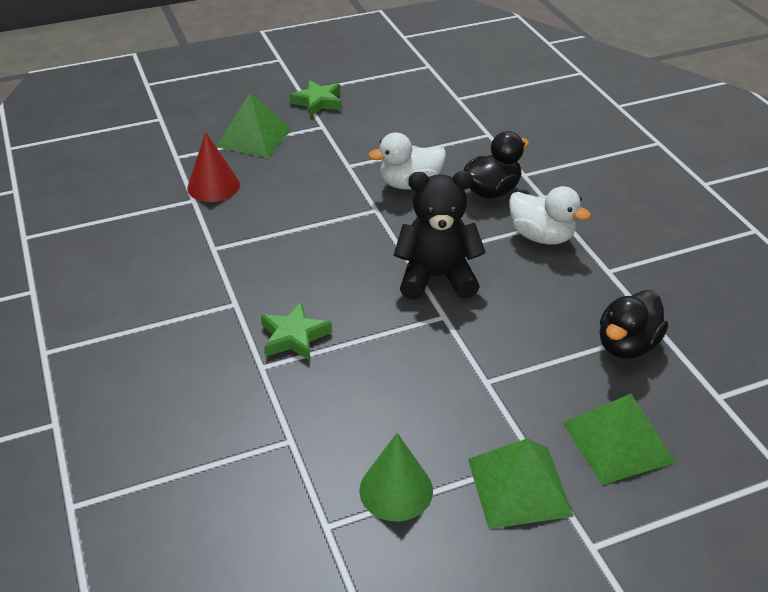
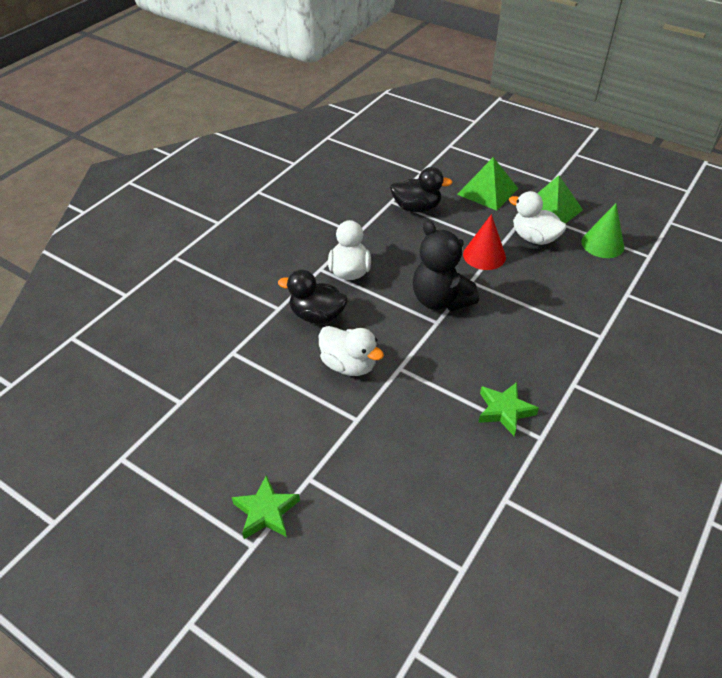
camera: 125 degrees left, 5 degrees up
red cone [187,132,240,202] -> red cone moved to [463,214,506,270]
green pyramid [216,93,292,158] -> none
green star [261,302,332,361] -> green star moved to [478,382,539,436]
none -> white duck [509,191,567,245]

